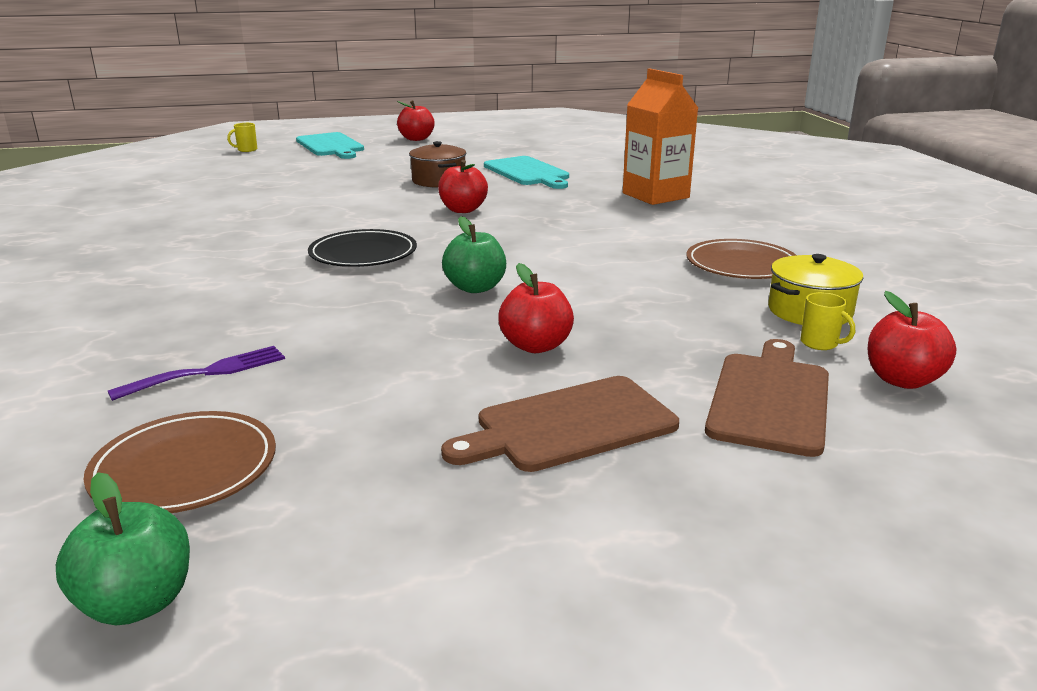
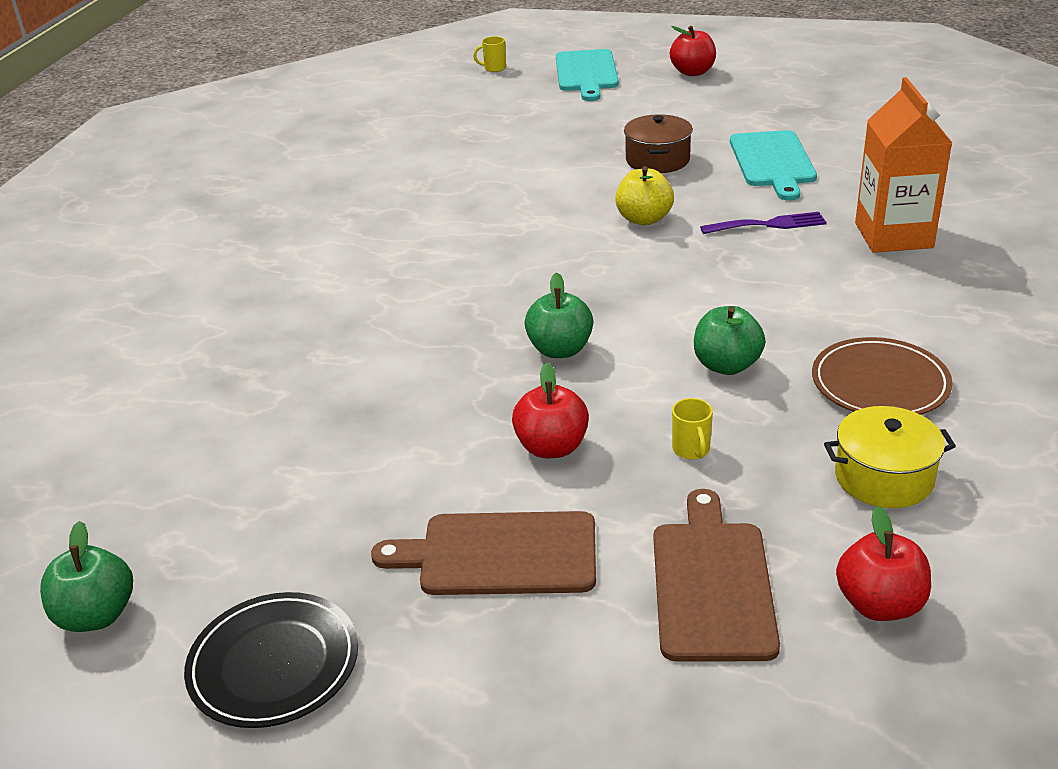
camera: 30 degrees right, 10 degrees up
brown plate [83,411,276,513] -> none
purple fork [108,346,285,401] -> purple fork moved to [700,212,827,234]
black plate [308,229,417,267] -> black plate moved to [184,592,358,728]
red apple [438,160,488,213] -> yellow apple [615,166,674,226]
brown cutting board [705,339,829,457] -> brown cutting board turned 45 degrees counterclockwise [654,489,780,662]
yellow mug [801,292,855,350] -> yellow mug moved to [672,398,713,460]
none -> green apple [694,306,765,375]

